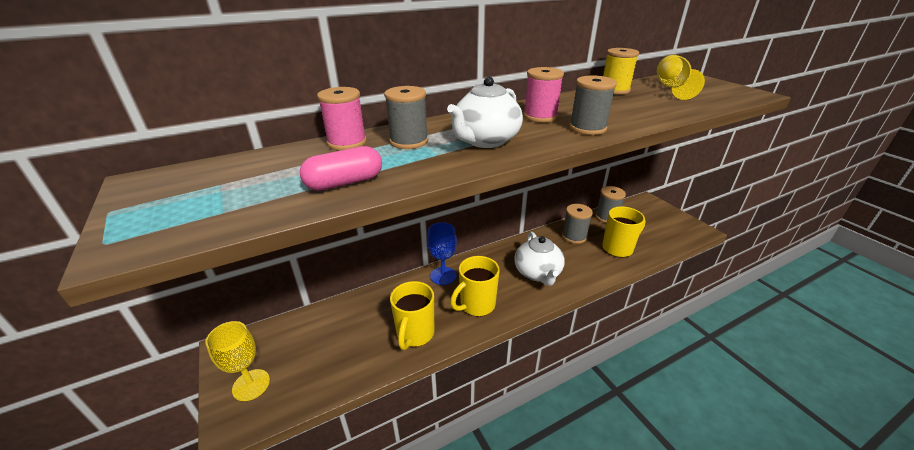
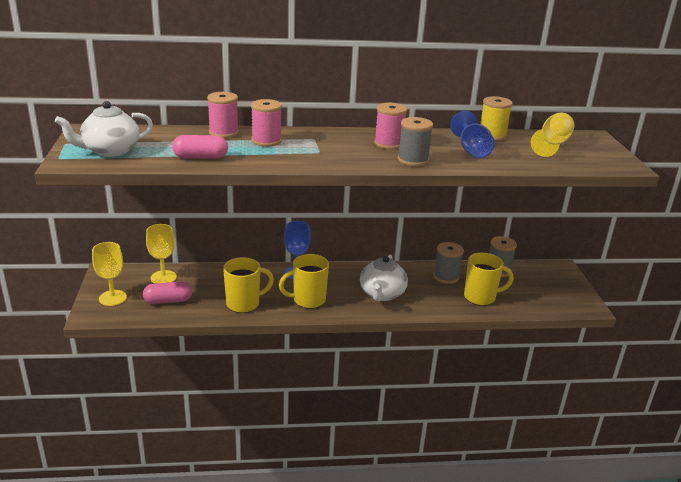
camera: 20 degrees right, 5 degrees down
grey spool [384,86,428,149] -> pink spool [251,99,282,147]
yellow mug [390,281,434,350] -> yellow mug turned 150 degrees counterclockwise [223,257,274,313]
white teapot [447,76,523,148] -> white teapot moved to [55,101,153,157]
none -> pink capsule [143,281,192,304]
none -> yellow goblet [146,224,177,283]
none -> blue goblet [450,111,495,158]

